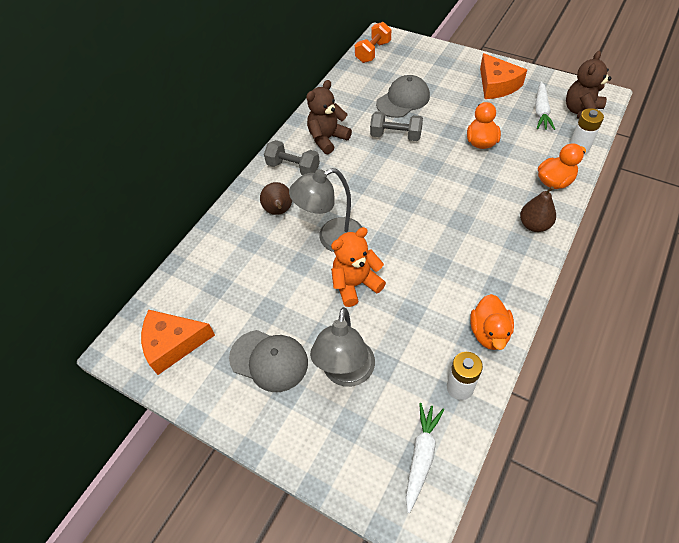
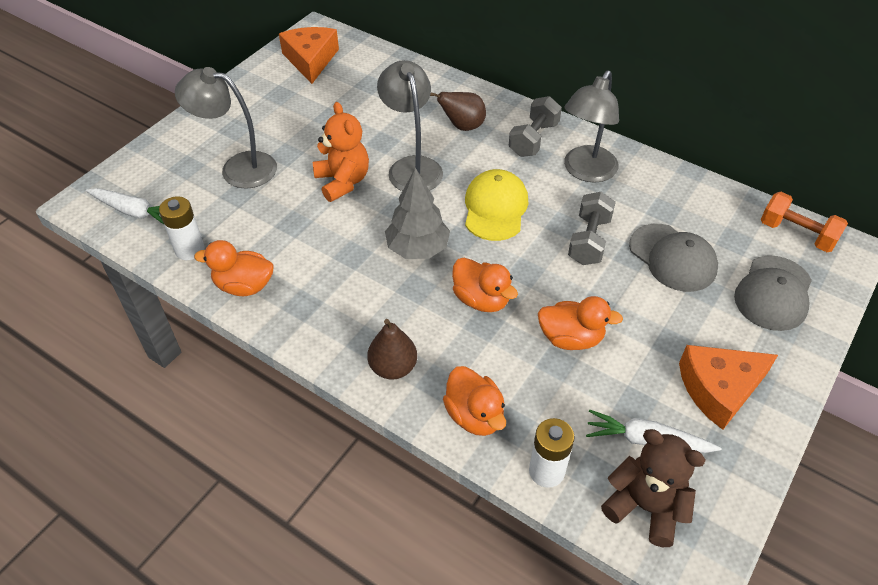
camera: 90 degrees right, 5 degrees down
grey cap [229,330,308,392] -> grey cap moved to [734,255,812,331]
brown teddy bear [306,80,352,154] -> grey lamp [564,70,619,183]
none -> grey tree [385,168,450,259]
none -> orange duck [452,258,518,312]
none -> yellow cap [465,169,529,241]

